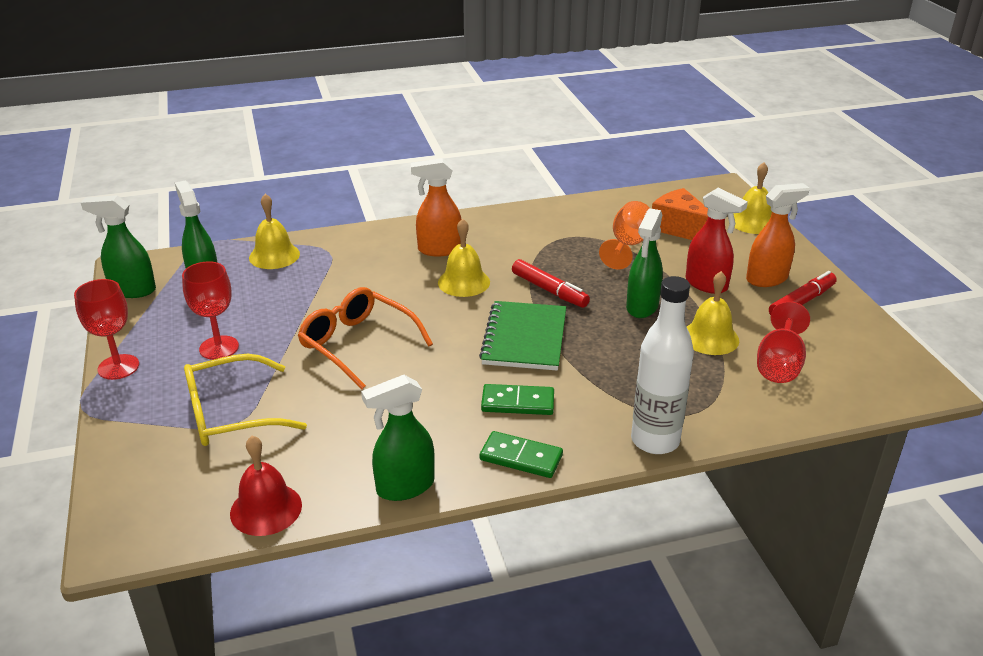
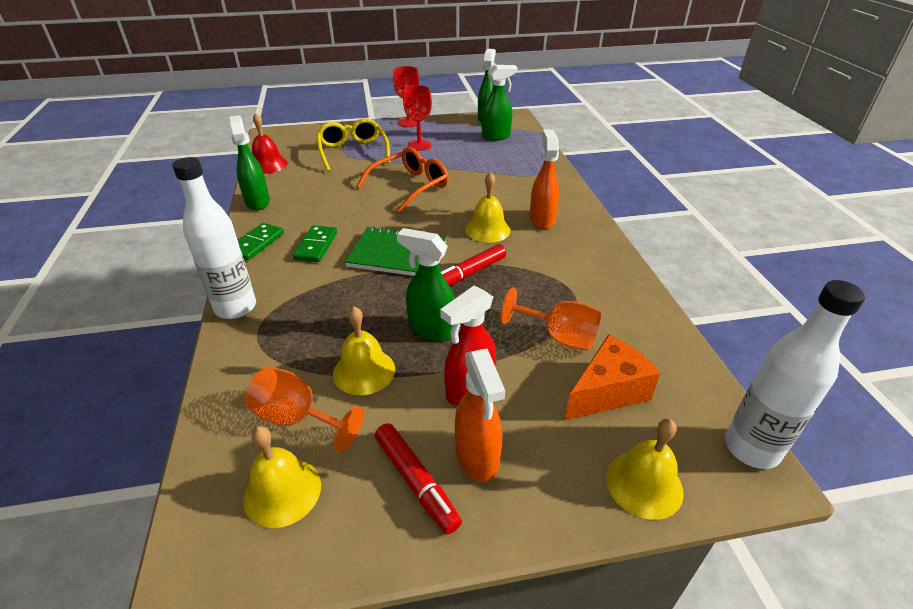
camera: 95 degrees right, 5 degrees up
yellow bell [249,194,300,269] -> yellow bell moved to [243,426,321,528]
red goblet [757,301,810,383] -> orange goblet [245,366,364,453]
none -> white bottle [725,280,865,469]

